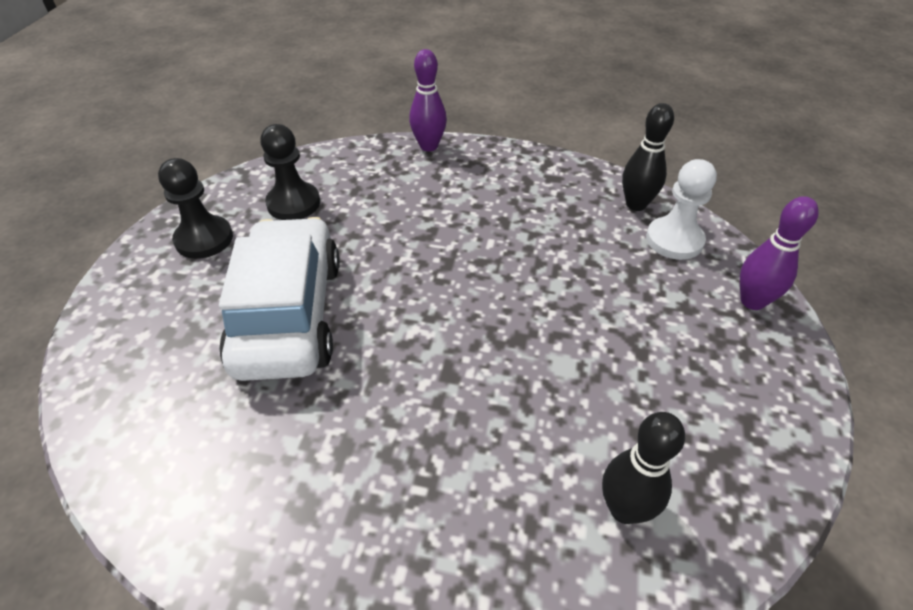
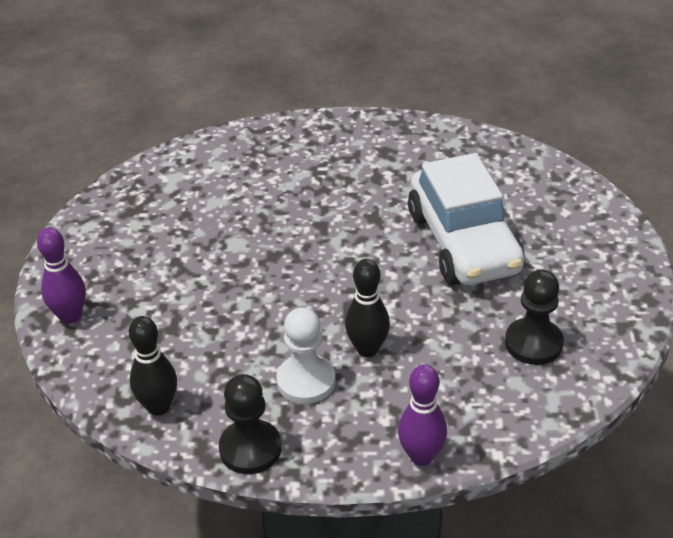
camera: 170 degrees right, 5 degrees down
black pawn [158,158,233,259] -> black pawn moved to [219,374,282,474]
black bowling pin [602,412,685,524] -> black bowling pin moved to [345,259,390,357]
white pawn [646,159,717,260] -> white pawn moved to [276,307,335,404]

